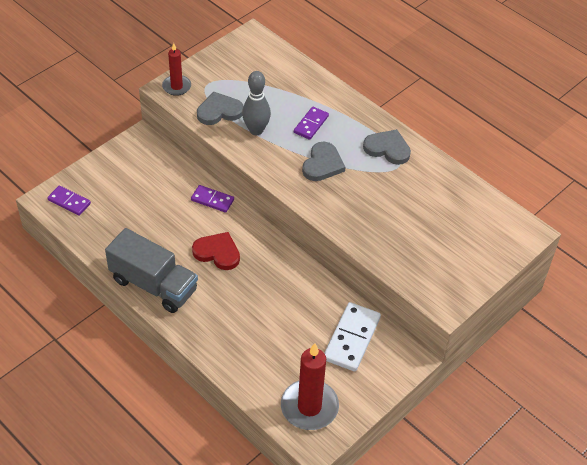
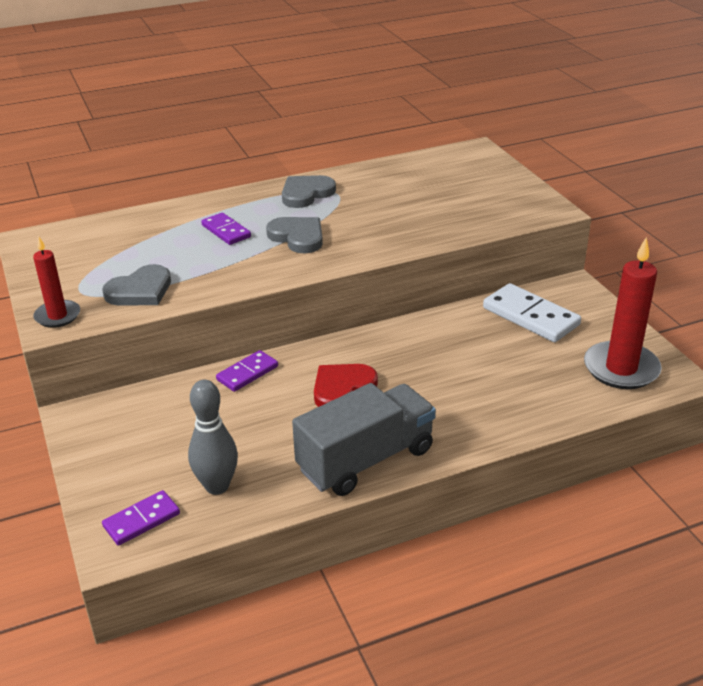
camera: 65 degrees left, 15 degrees down
grey heart [197,92,243,125] -> grey heart turned 135 degrees counterclockwise [102,264,171,305]
grey bowling pin [242,71,271,135] -> grey bowling pin moved to [188,380,238,495]

